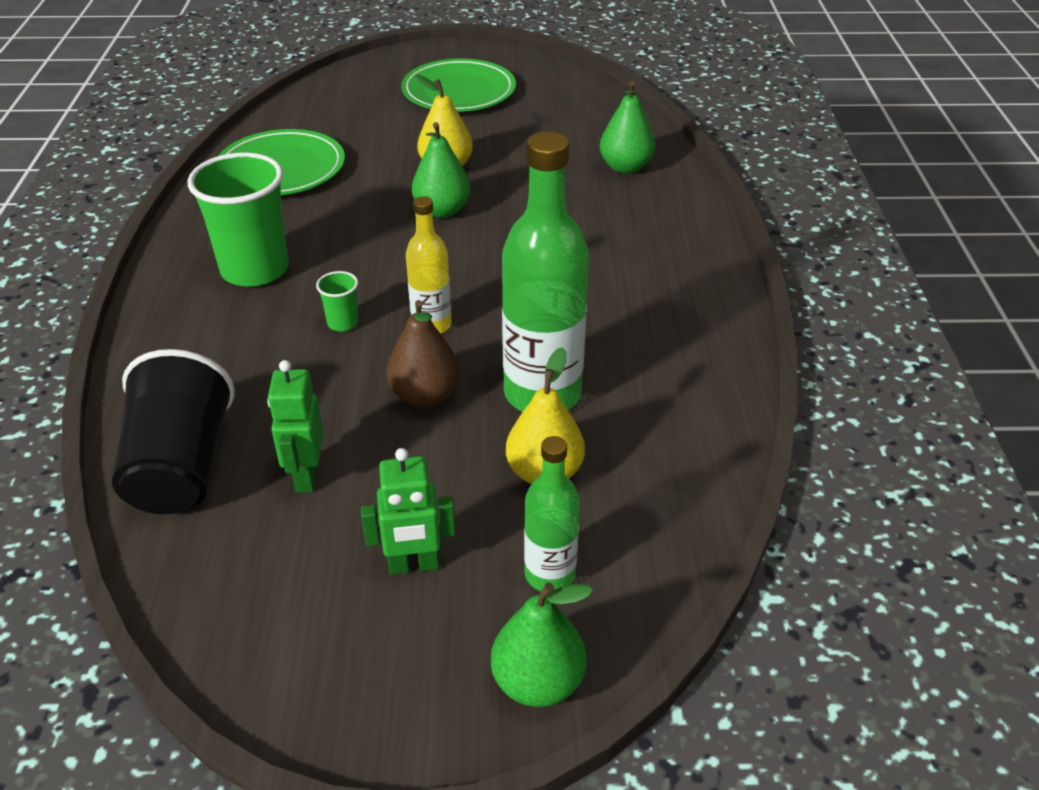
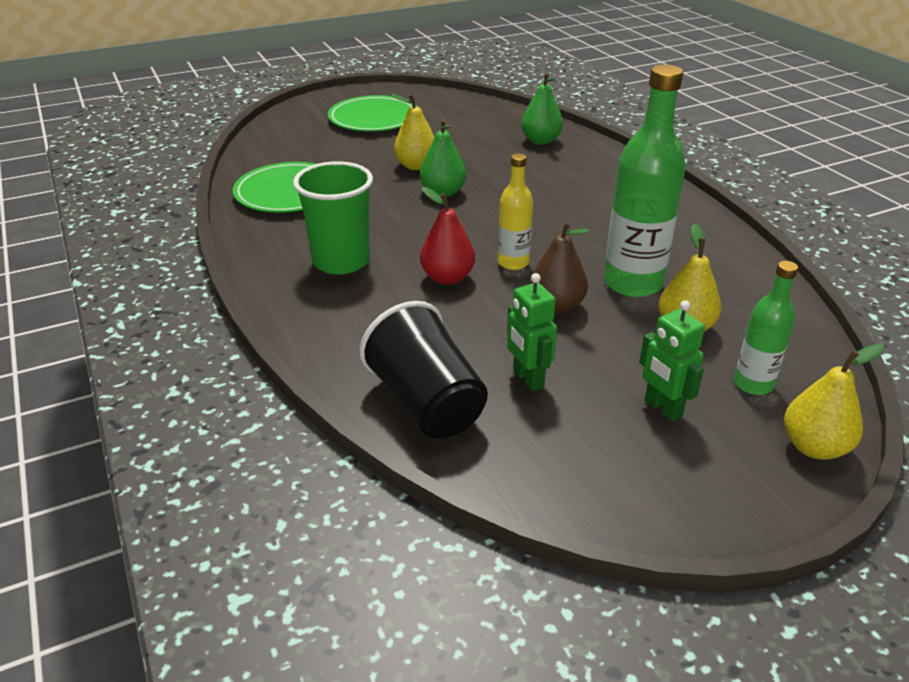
camera: 25 degrees left, 5 degrees down
green cup [316,271,359,331] -> red pear [420,187,475,285]
green robot [361,448,456,575] -> green robot turned 90 degrees clockwise [639,300,705,422]
green pear [491,582,593,707] -> yellow pear [784,344,884,460]

